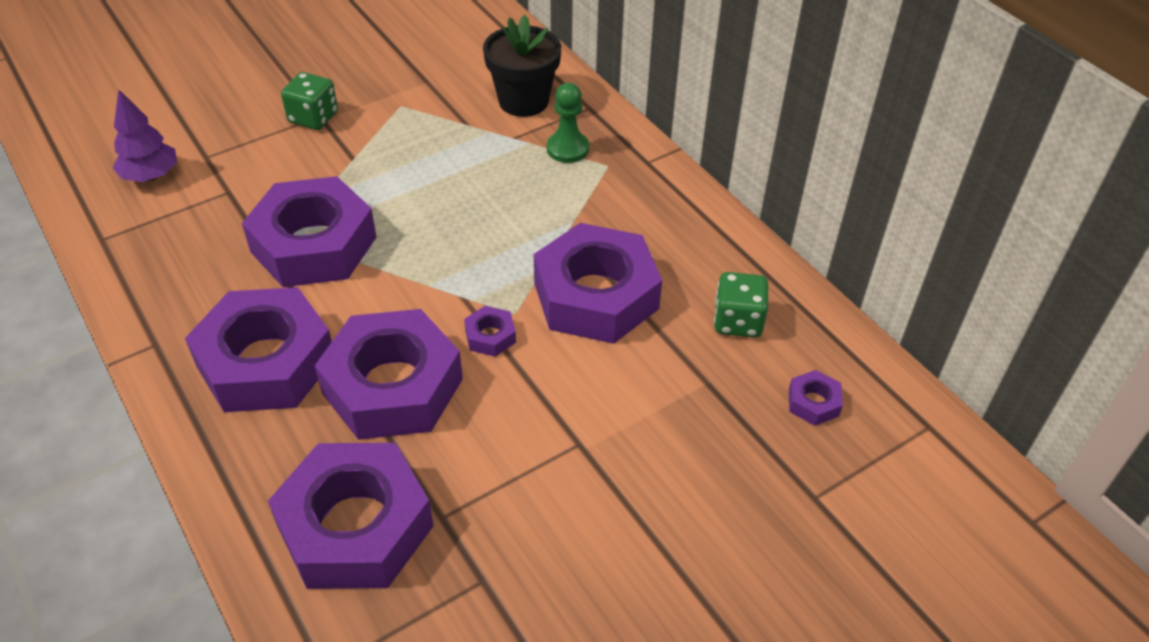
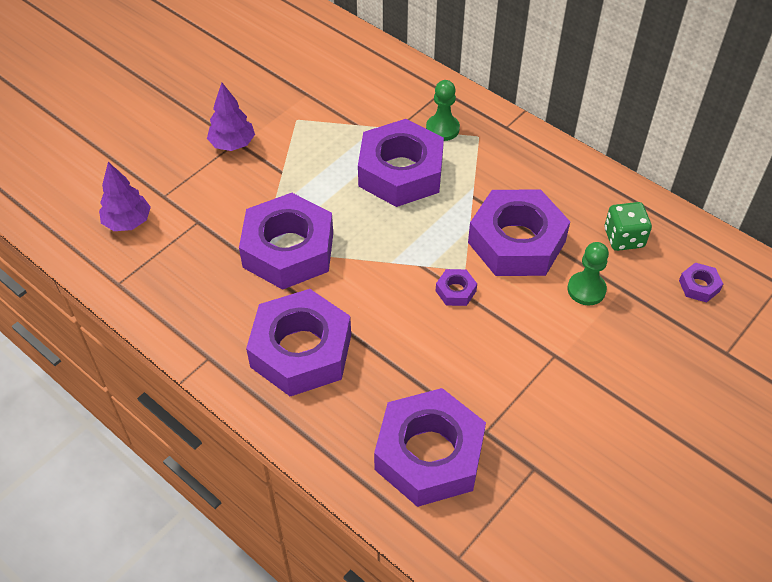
camera: 15 degrees left, 5 degrees up
green dice [281,72,338,130] -> purple tree [207,83,255,151]
purple nut [315,309,463,440] -> purple nut moved to [358,119,444,207]
black flower pot [483,15,561,117] -> none
none -> green pawn [567,242,609,305]

